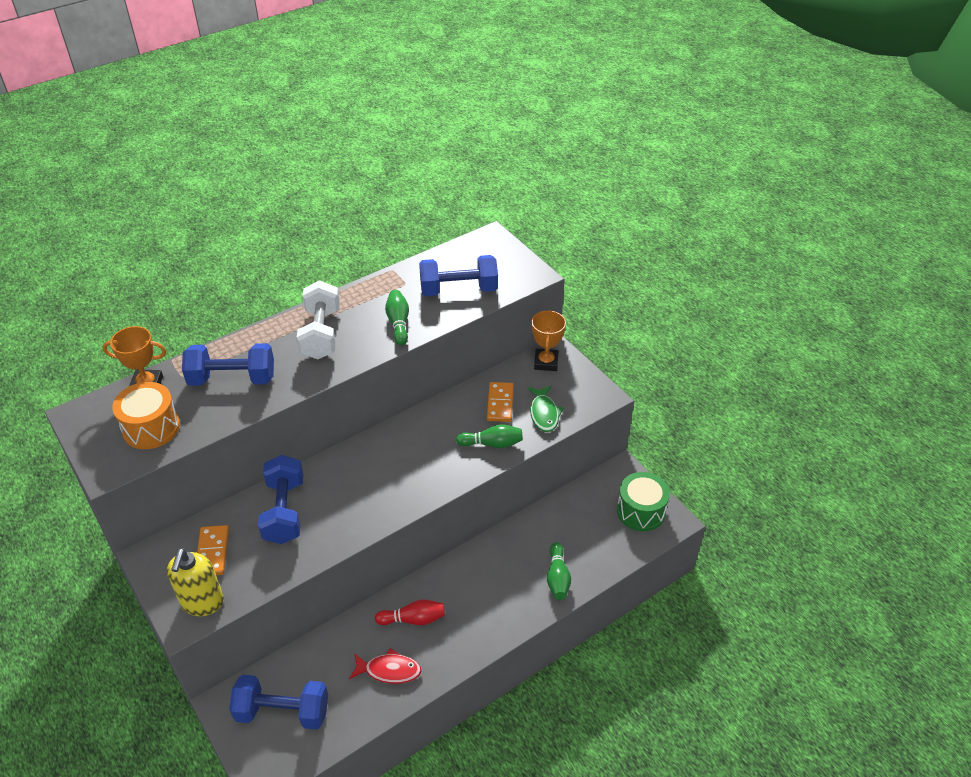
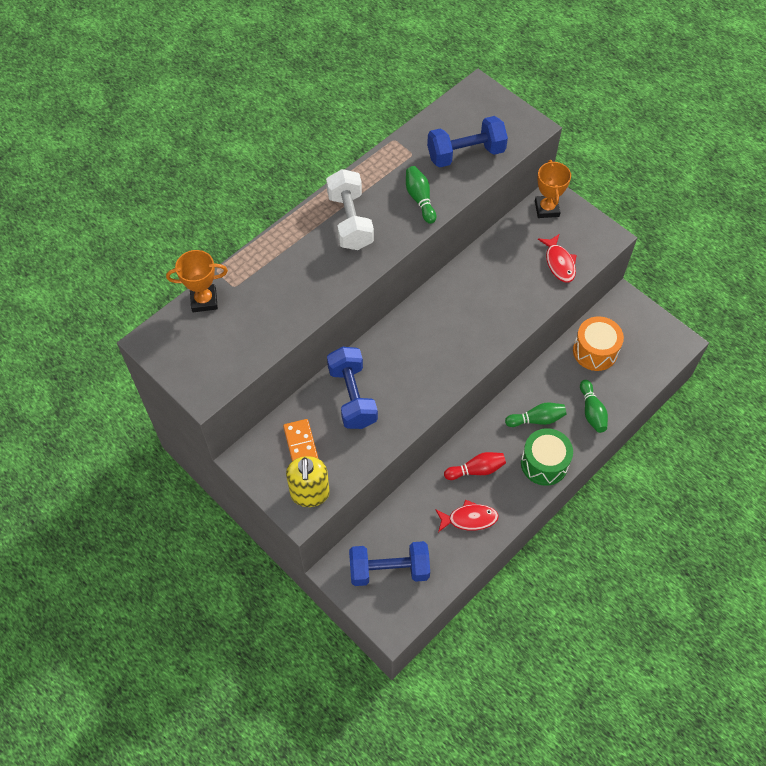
camera: 10 degrees left, 15 degrees up
orange drum [112,382,180,449] -> orange drum moved to [573,316,624,371]
blue dumbbell [182,343,274,386] -> none
green bowling pin [456,424,523,448] -> green bowling pin moved to [505,403,567,427]
orange domino [487,382,514,422] -> none
green fish [527,386,563,432] -> red fish [538,234,577,282]
green drum [617,472,670,531] -> green drum moved to [521,428,573,486]

